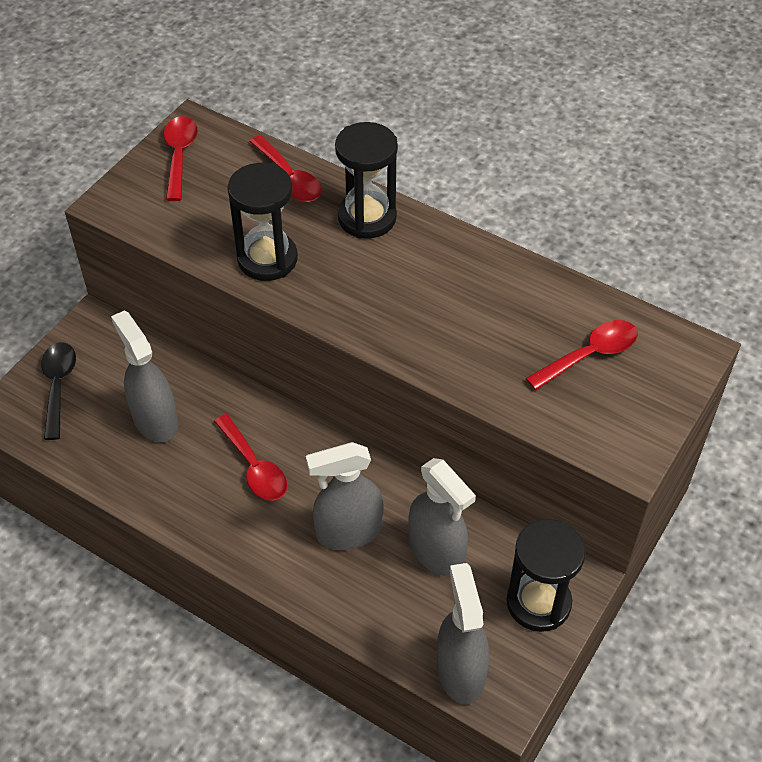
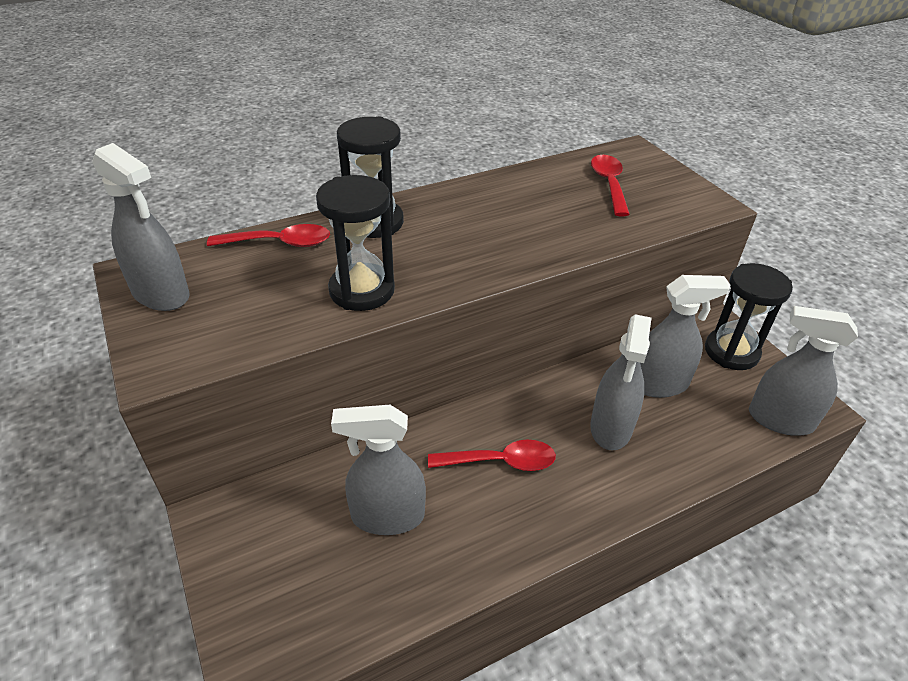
camera: 60 degrees left, 10 degrees down
black spoon [41,342,76,440] -> none
red spoon [164,116,198,201] -> grey spray bottle [92,143,190,311]

